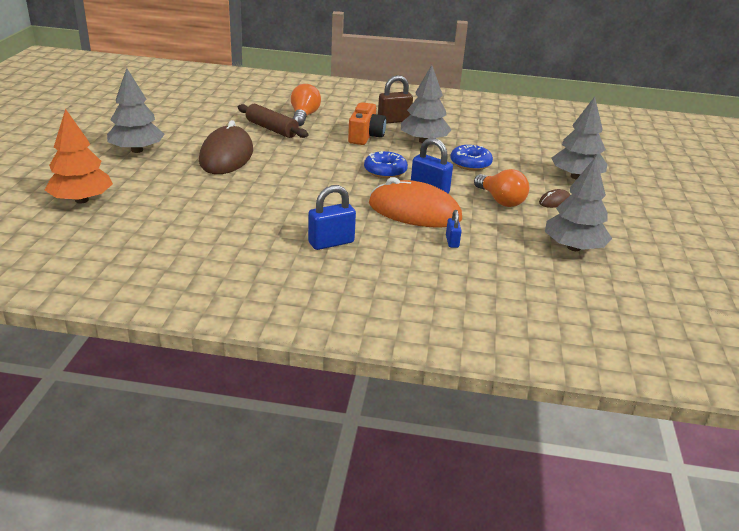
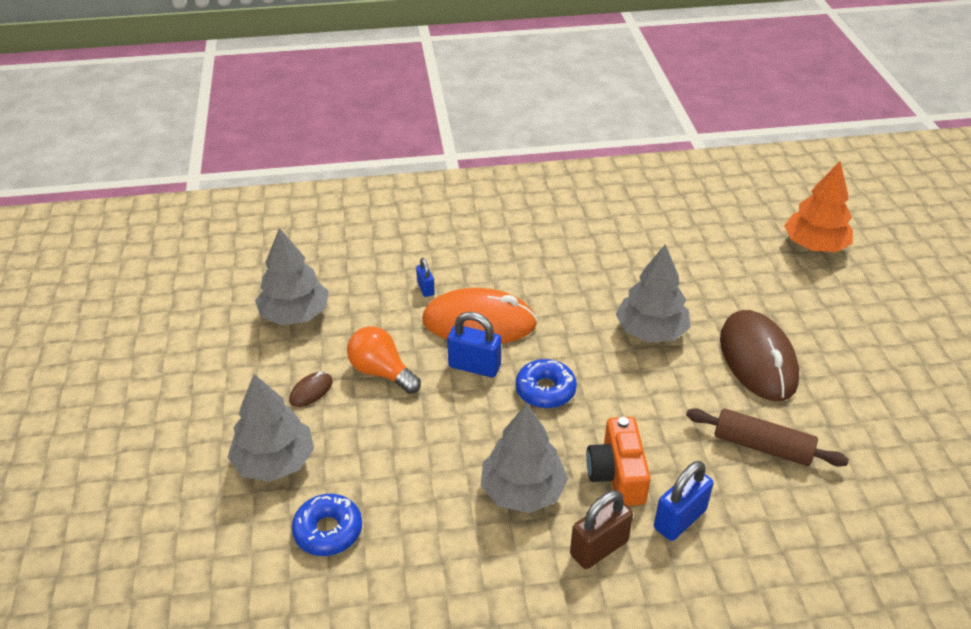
camera: 165 degrees right, 10 degrees up
grey tree [107,68,164,153] -> grey tree moved to [616,244,690,342]
orange light bulb [291,84,321,126] -> none
blue padlock [308,185,356,250] -> blue padlock moved to [654,461,714,541]
blue donut [450,145,493,171] -> blue donut moved to [292,494,362,556]

